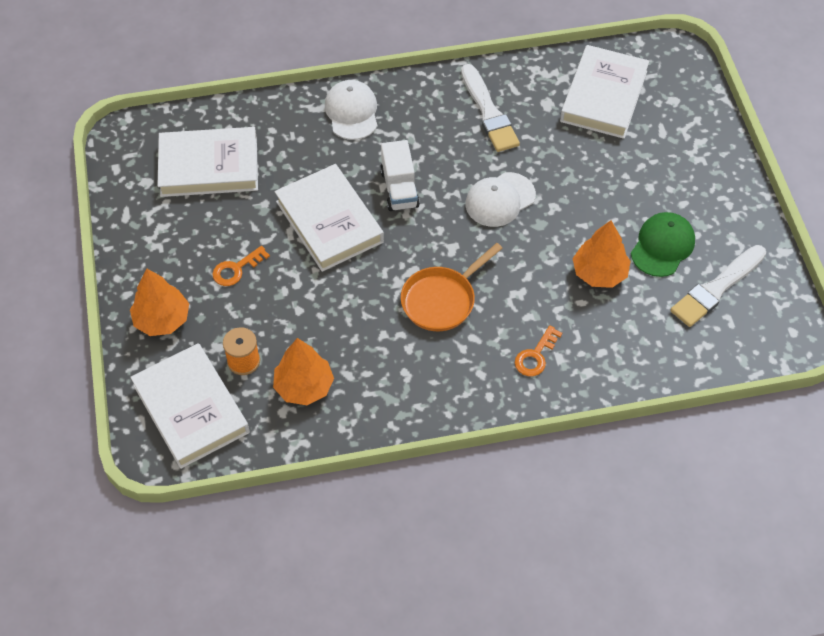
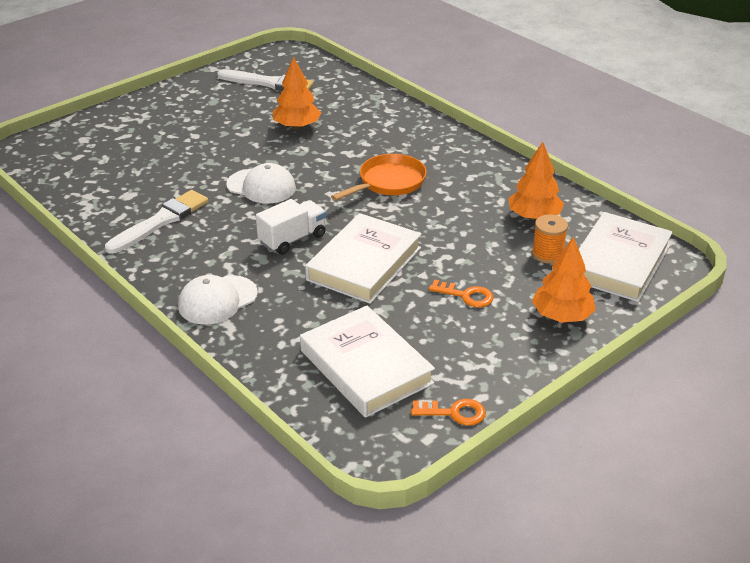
camera: 120 degrees left, 20 degrees down
orange pan [401,243,502,331] -> orange pan turned 60 degrees counterclockwise [331,154,427,201]
orange key [515,325,562,376] -> orange key moved to [411,399,486,426]
white book [560,45,649,139] -> none
green cap [631,212,695,277] -> none

